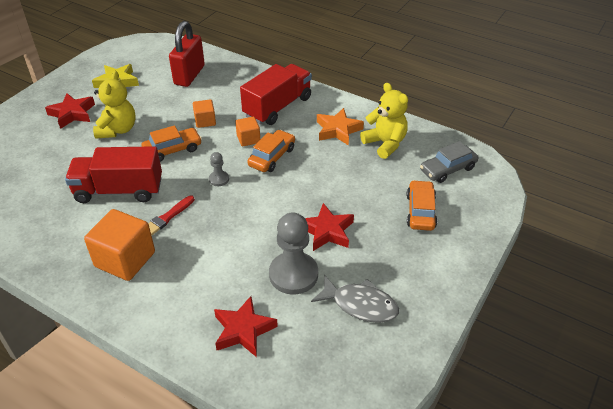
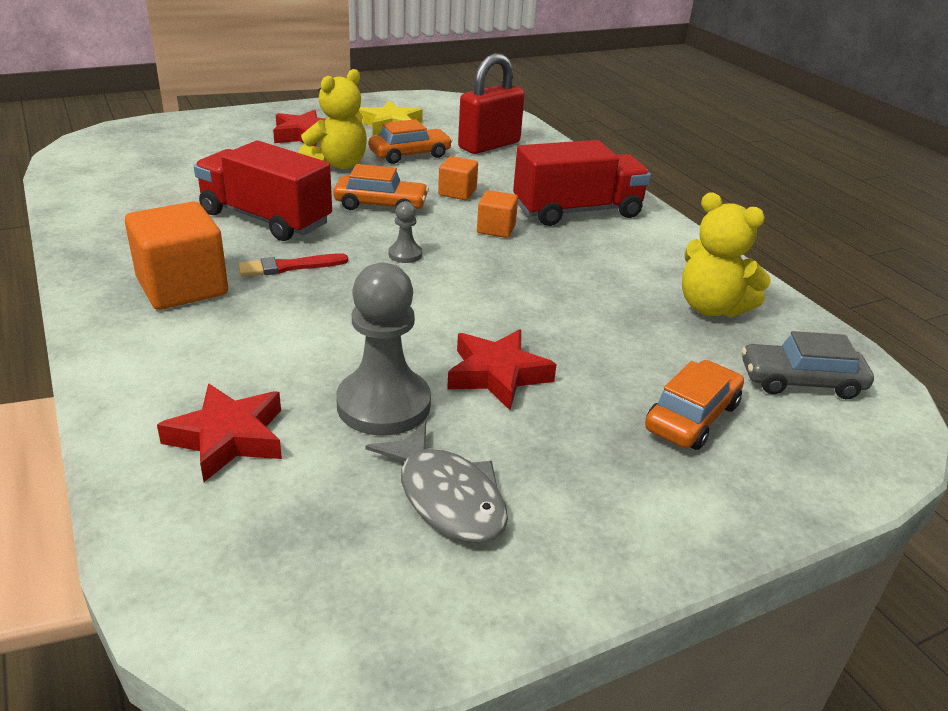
camera: 30 degrees right, 10 degrees down
orange car [247,130,295,172] -> orange car moved to [369,119,452,164]
orange star [317,108,364,146] -> none
yellow teddy bear [360,83,408,159] -> yellow teddy bear turned 135 degrees clockwise [682,192,771,317]

